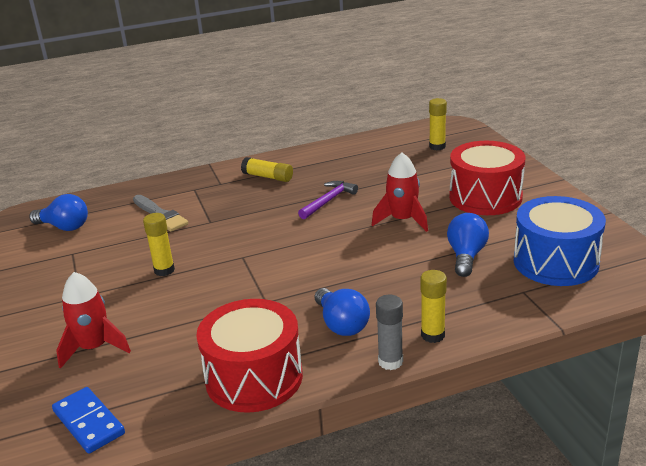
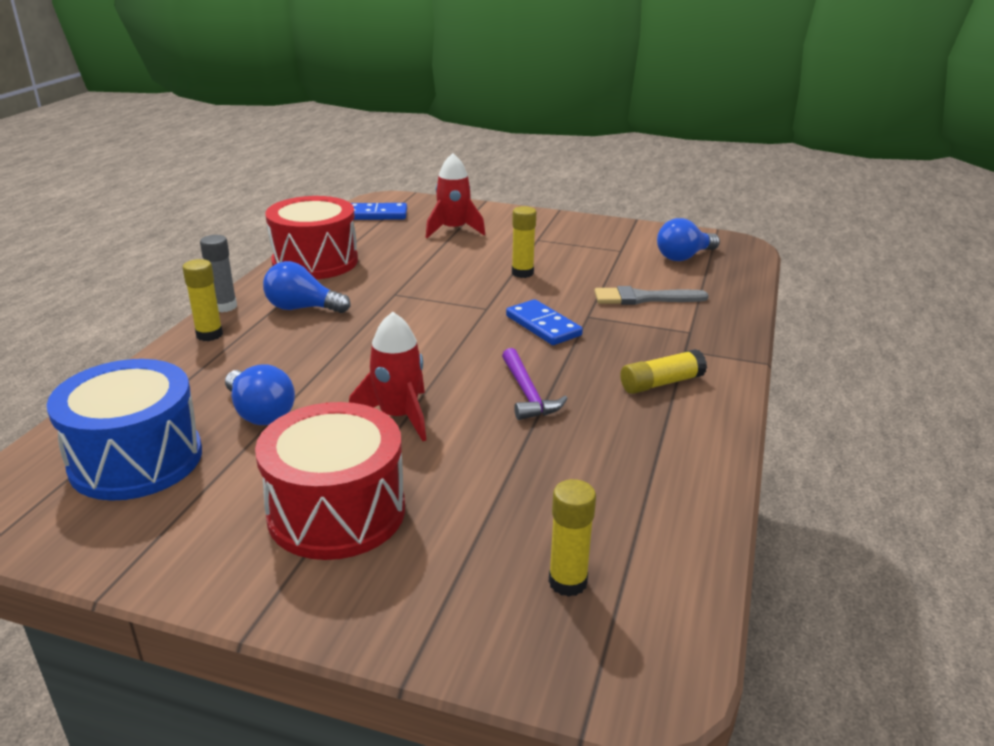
camera: 125 degrees right, 0 degrees up
none -> blue domino [506,299,583,345]

